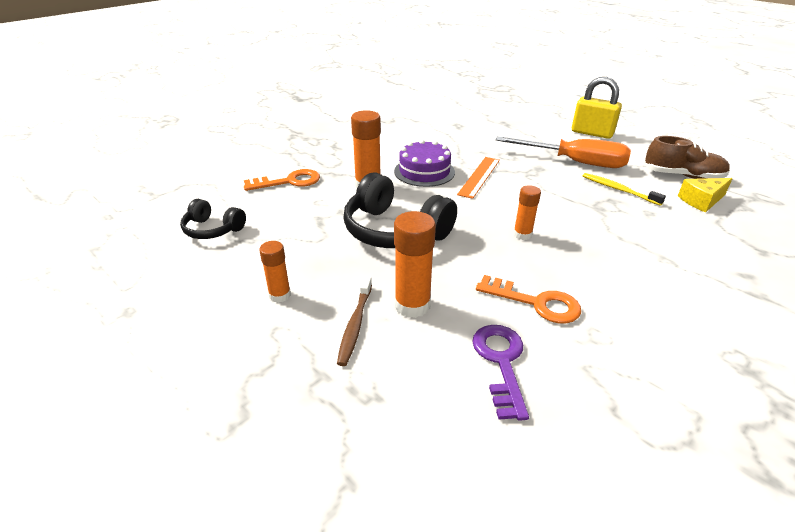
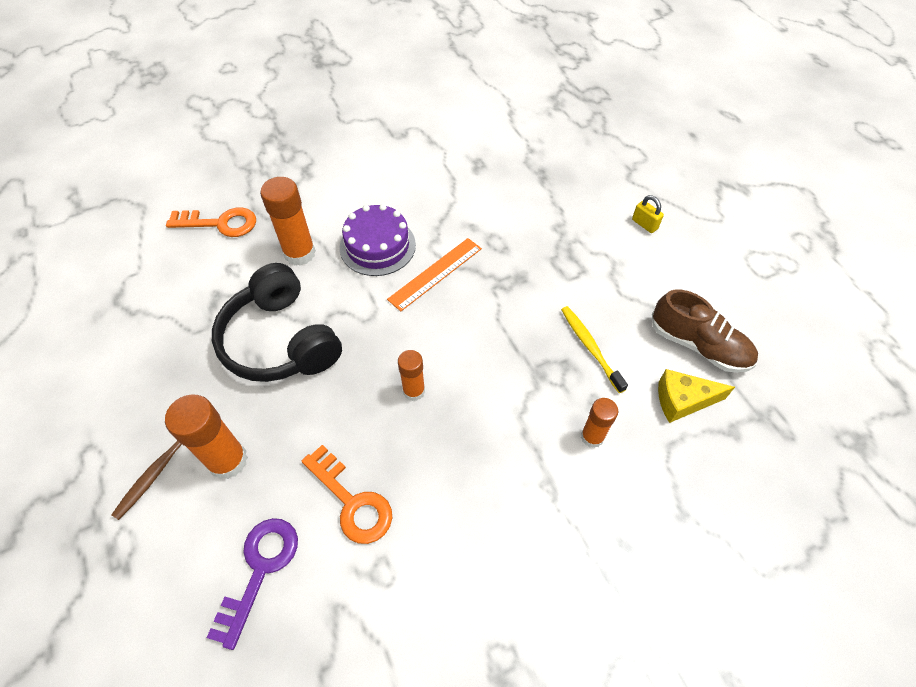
camera: 20 degrees right, 20 degrees up
black headphones [180,199,246,239] -> none
orange glue stick [259,241,291,303] -> orange glue stick moved to [581,398,618,448]
orange screwdriver [496,136,631,168] -> none
yellow padlock [572,77,622,139] -> yellow padlock [632,195,664,233], size x0.48

